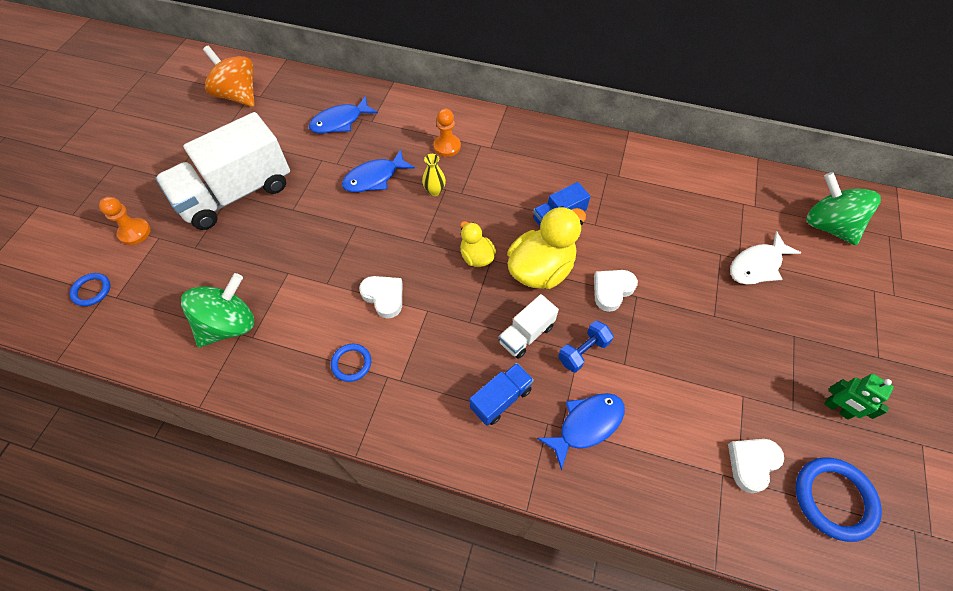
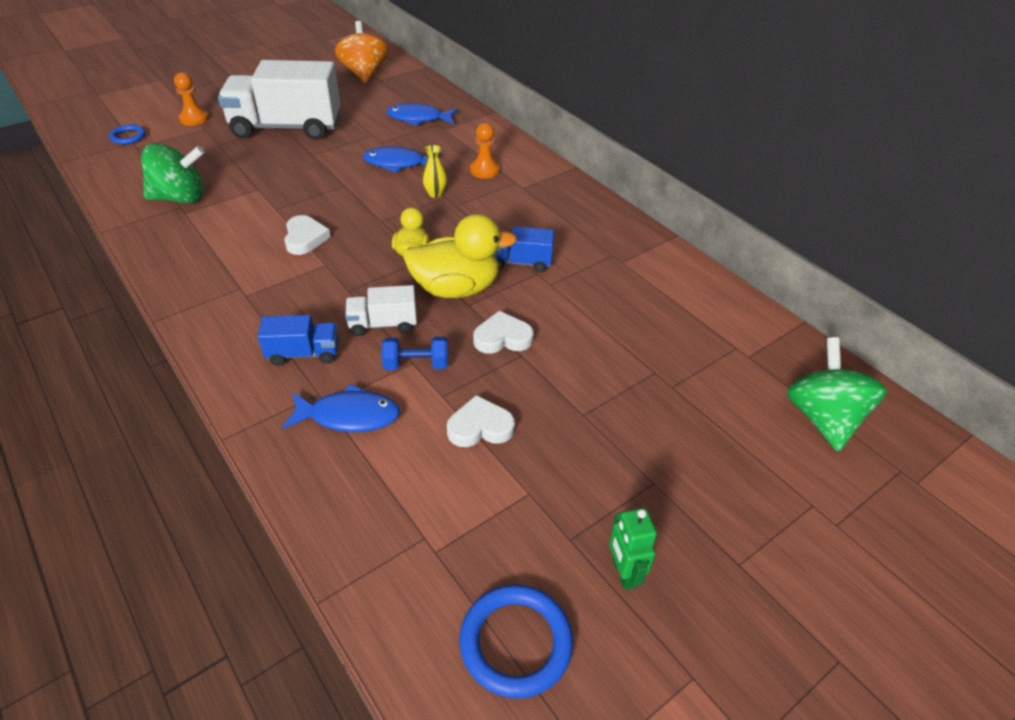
camera: 35 degrees right, 15 degrees down
blue ring [331,344,371,382] -> none
white heart [728,439,784,493] -> white heart moved to [447,395,515,447]
white fish [730,231,801,285] -> none

